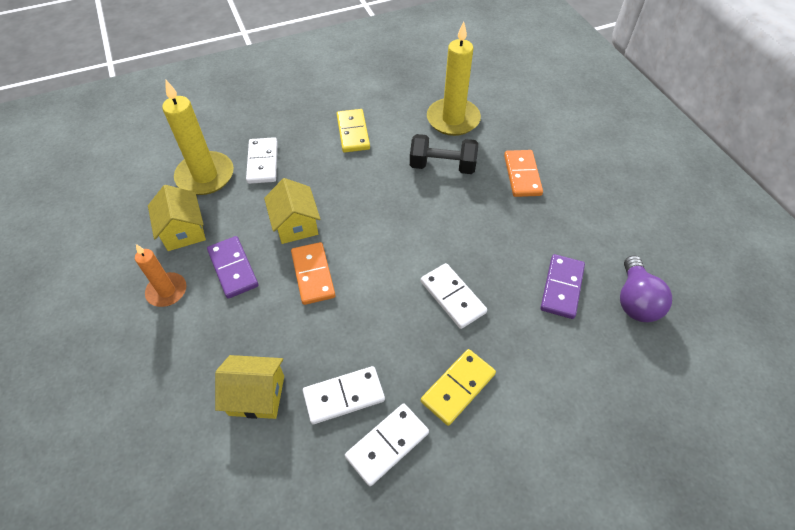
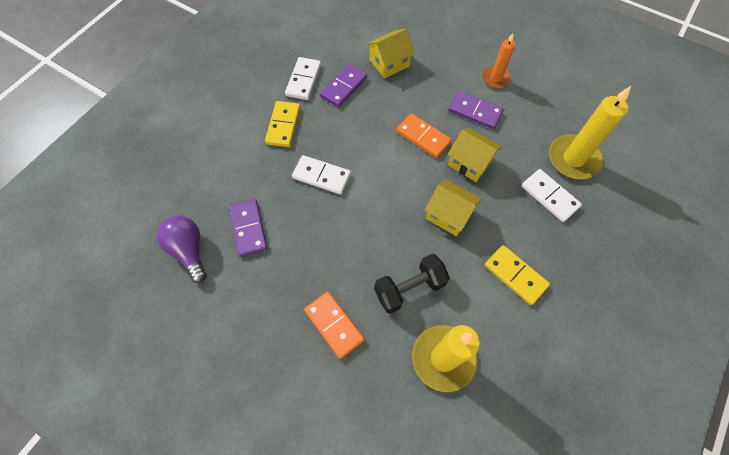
camera: 145 degrees right, 10 degrees up
yellow house [148,185,206,251] -> yellow house moved to [425,179,482,236]
white domino [303,366,385,424] -> purple domino [320,64,367,107]

